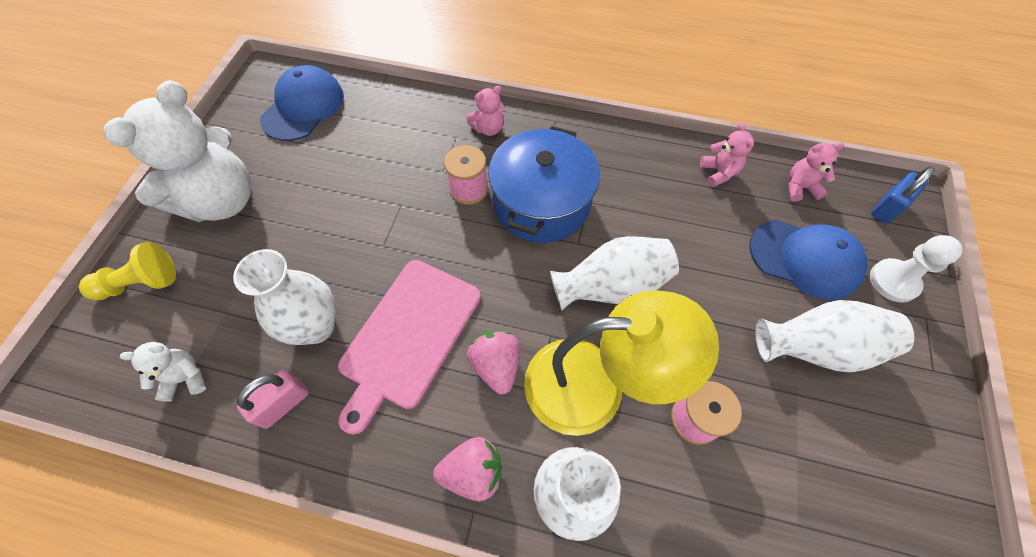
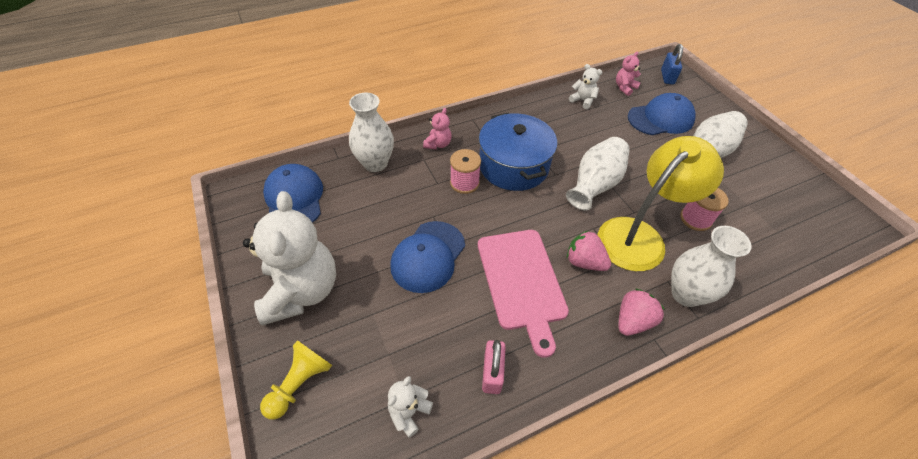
camera: 40 degrees left, 10 degrees down
white vase [233,249,336,345] -> white vase moved to [349,93,394,172]
pink teddy bear [700,122,754,187] -> white teddy bear [569,64,602,109]
white pawn [870,235,962,302] -> none
none -> blue cap [390,221,465,293]

